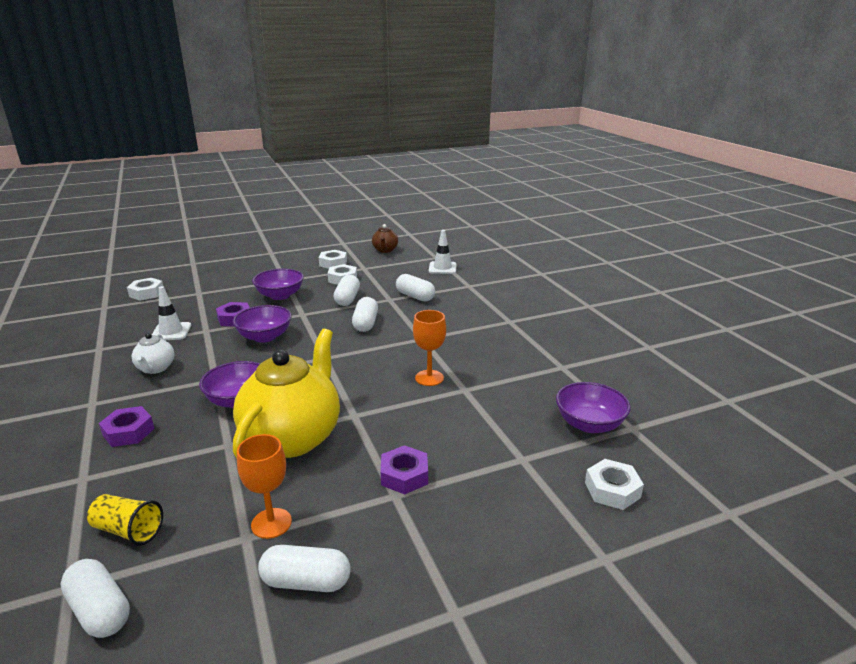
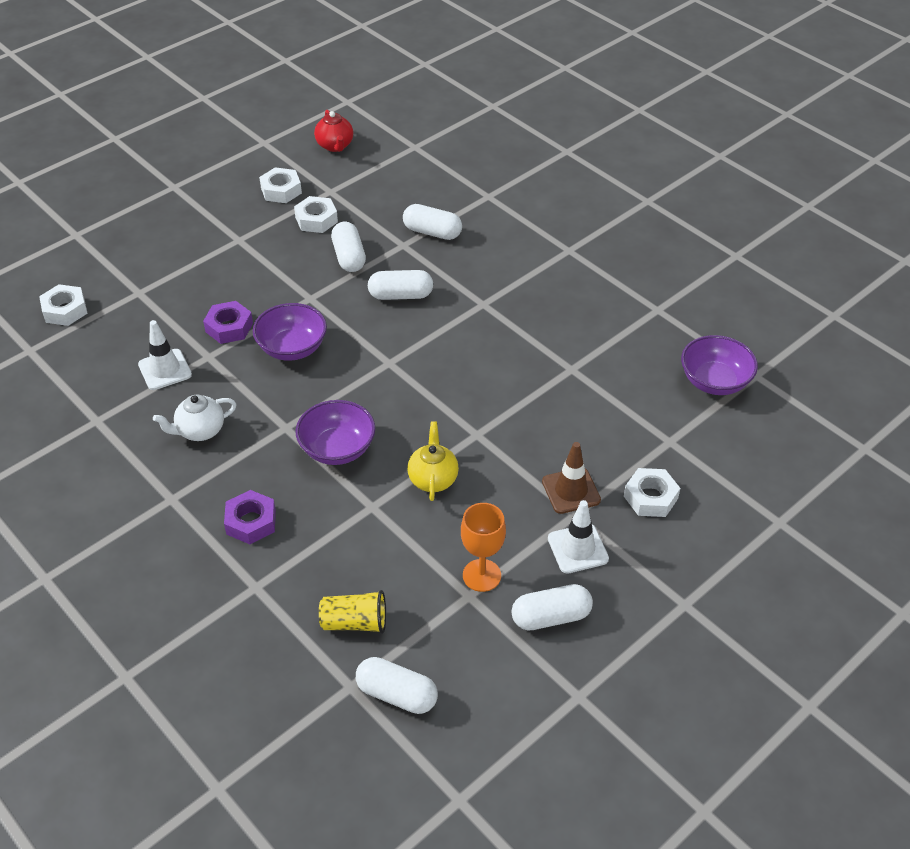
camera: 20 degrees left, 20 degrees up
white teapot [132,333,174,374] -> white teapot turned 90 degrees clockwise [153,395,237,441]
yellow teapot [233,329,340,459] -> yellow teapot [407,421,459,501], size x0.46
purple bowl [252,268,304,300] -> none
white capsule [352,297,378,332] -> white capsule turned 75 degrees counterclockwise [368,270,433,300]
brown teapot [372,224,398,253] -> red teapot [314,110,353,152]
purple nut [381,445,428,494] -> brown traffic cone [542,442,601,514]
orange goblet [413,310,446,386] -> none
white traffic cone [429,230,457,274] -> white traffic cone moved to [548,500,609,574]
white nut [585,459,644,510] -> white nut moved to [624,468,680,517]

